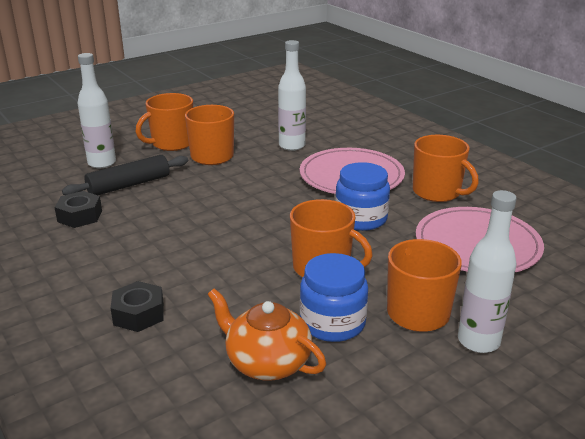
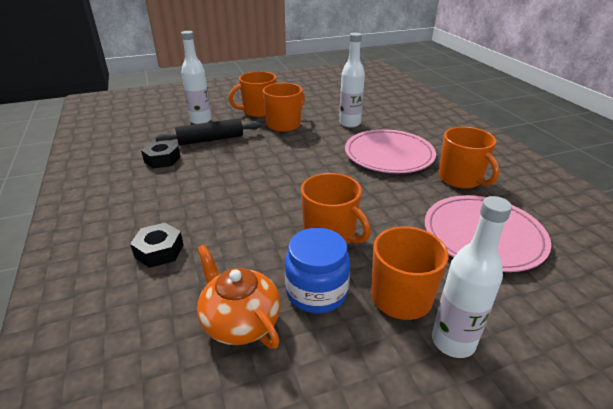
camera: 15 degrees right, 5 degrees up
blue jar [335,162,390,231] -> none

